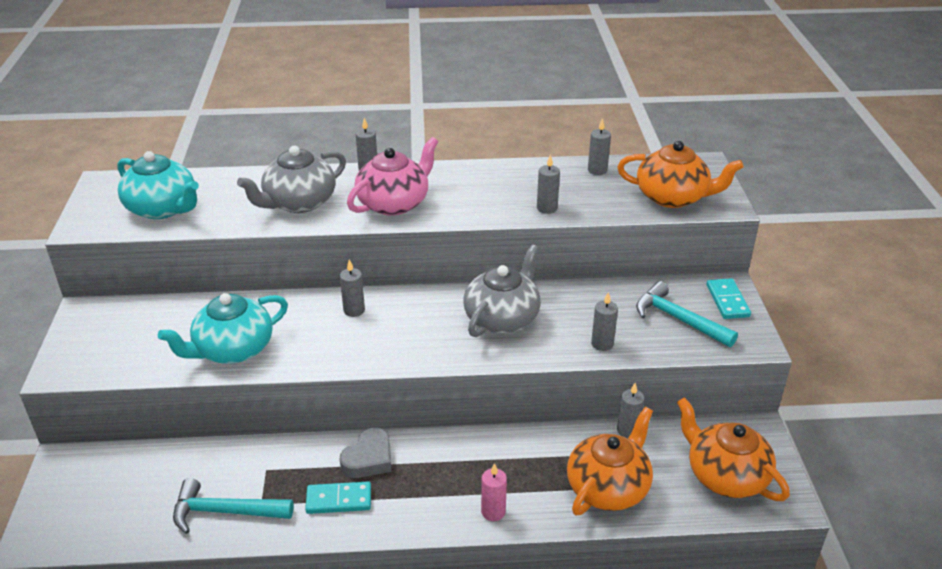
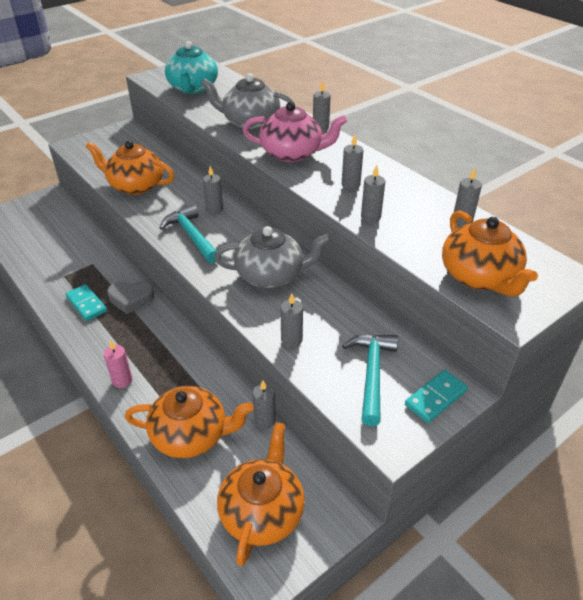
camera: 55 degrees right, 5 degrees up
turquoise teapot [158,293,288,364] -> orange teapot [86,141,174,195]
turquoise hammer [173,478,294,534] -> turquoise hammer moved to [159,205,217,263]
none -> grey candle [342,134,364,190]

